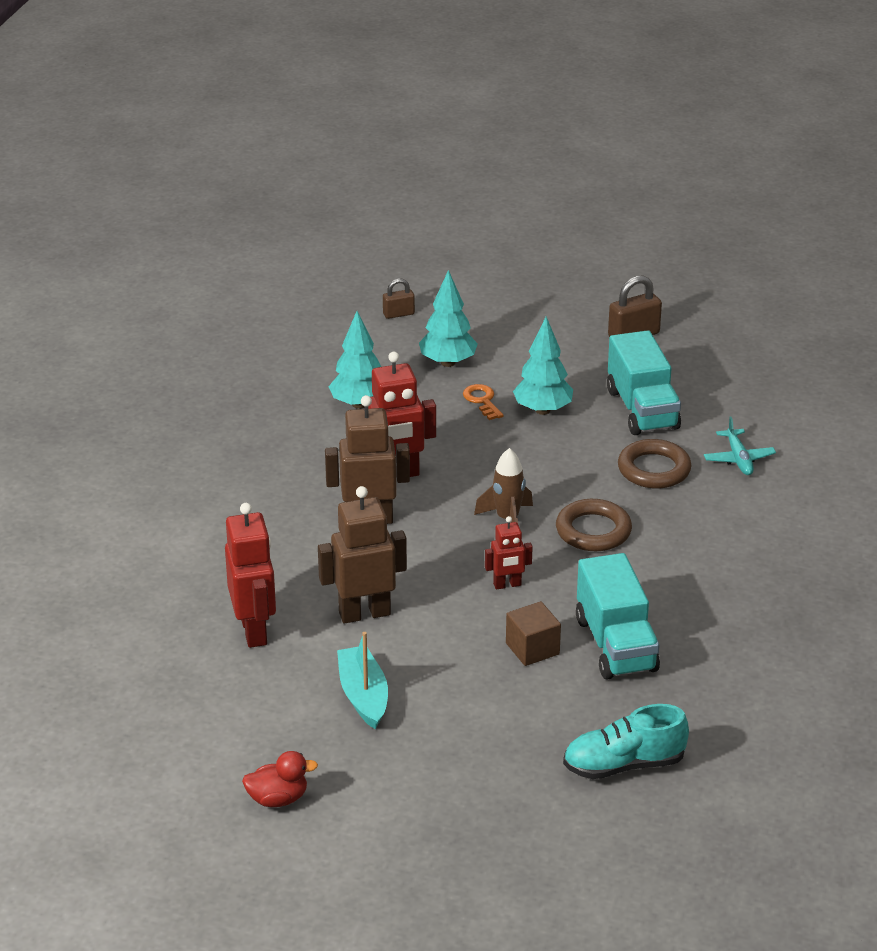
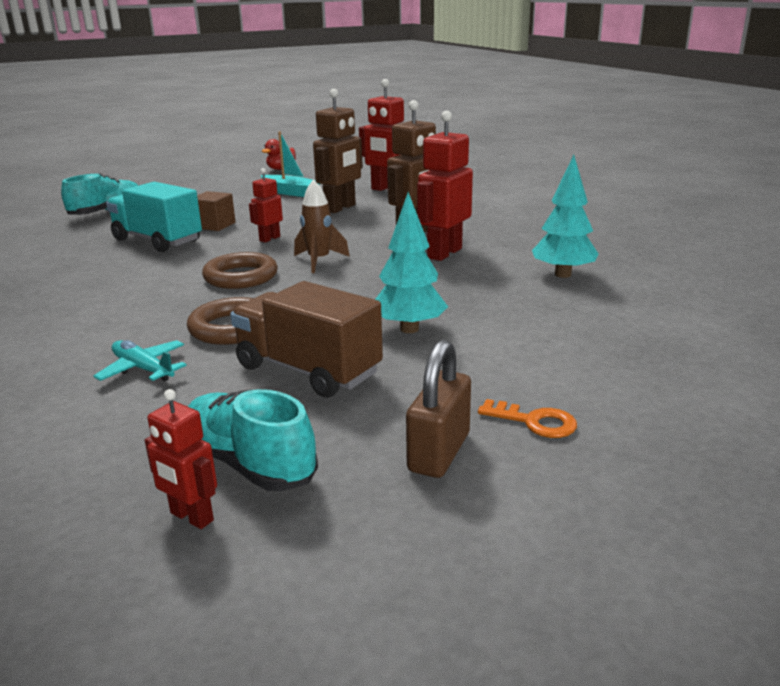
camera: 140 degrees right, 10 degrees down
brown padlock [383,279,415,319] -> none
turquoise tree [419,270,478,367] -> none
orange key [463,384,504,420] -> orange key moved to [478,399,577,438]
turquoise truck [607,330,681,435] -> brown truck [230,281,383,398]
none -> red robot [145,389,217,529]
none -> turquoise shoe [188,389,318,491]

